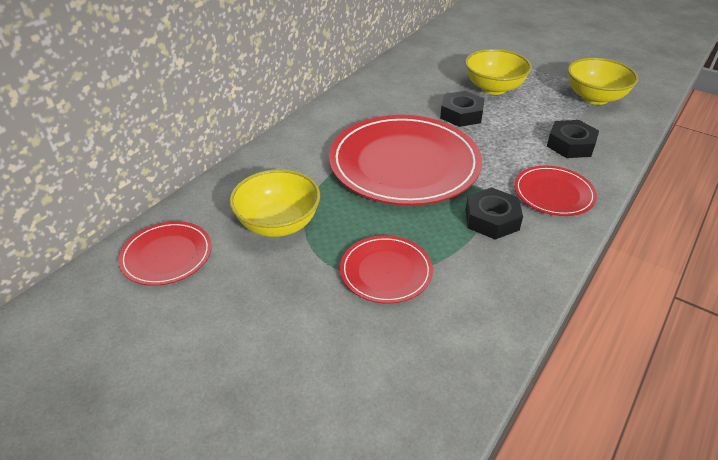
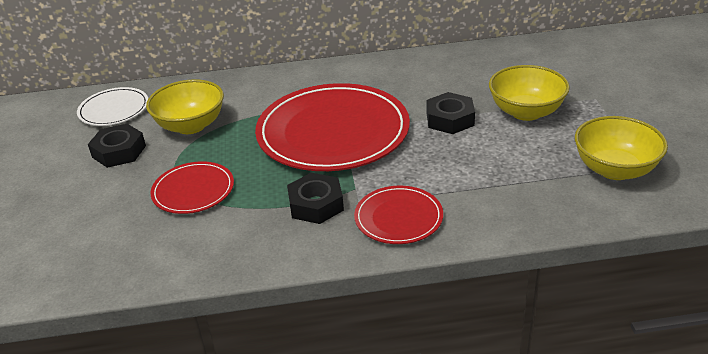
camera: 50 degrees right, 5 degrees down
red plate [118,221,212,286] -> white plate [77,87,148,126]
black nut [547,120,599,158] -> black nut moved to [88,124,146,168]

